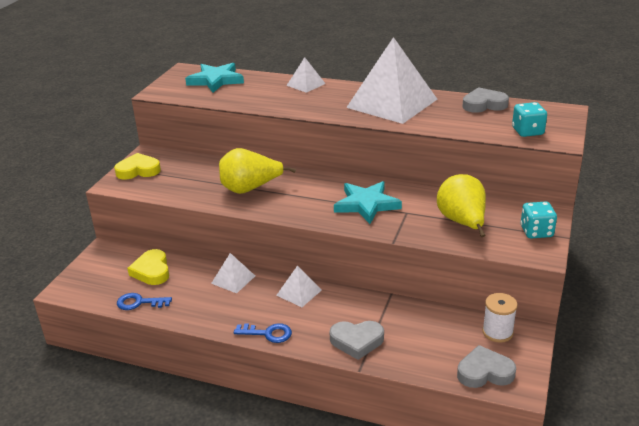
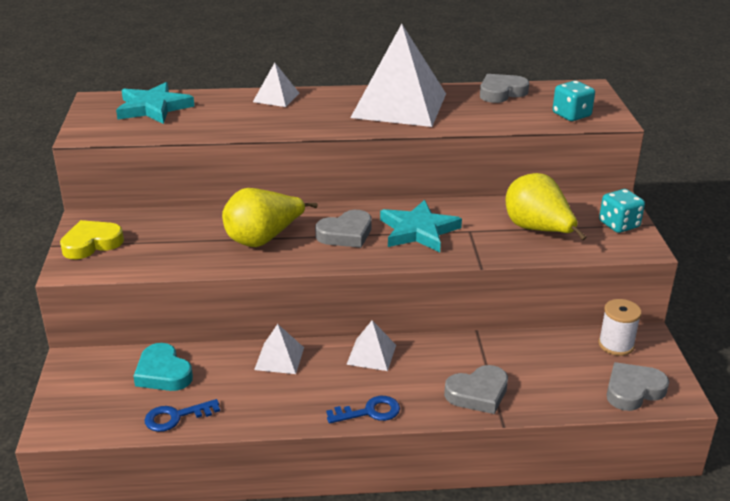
camera: 25 degrees left, 0 degrees up
yellow heart [127,249,169,285] -> turquoise heart [133,343,193,391]
none -> grey heart [315,210,372,248]

